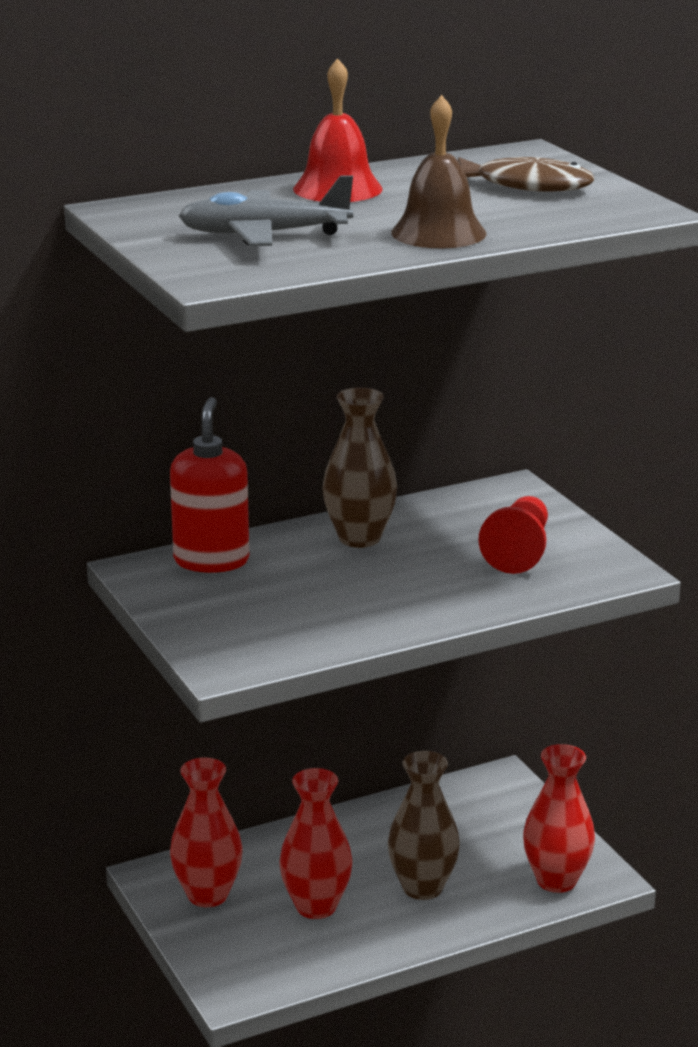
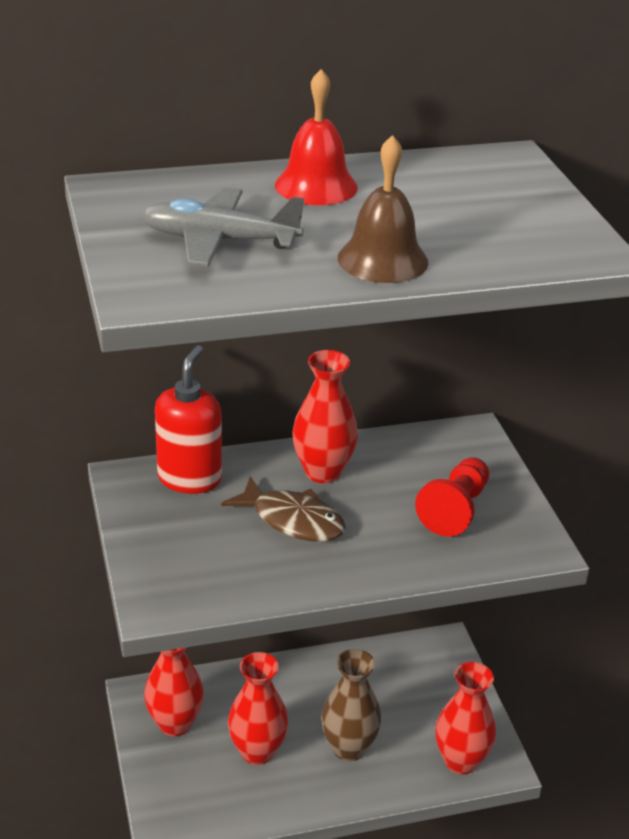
camera: 10 degrees right, 10 degrees up
brown vase [322,387,397,548] -> red vase [292,350,358,483]
brown fish [458,157,594,192] -> brown fish moved to [221,476,346,542]

